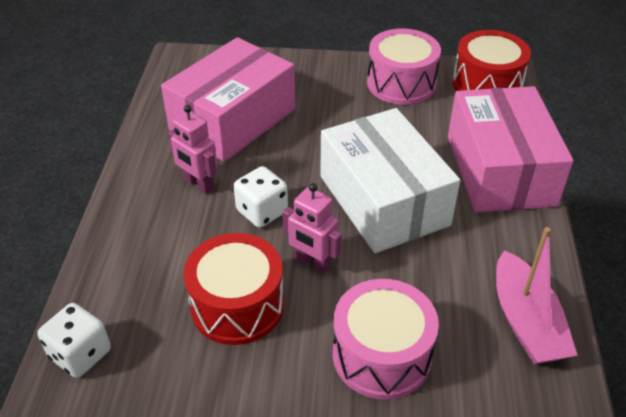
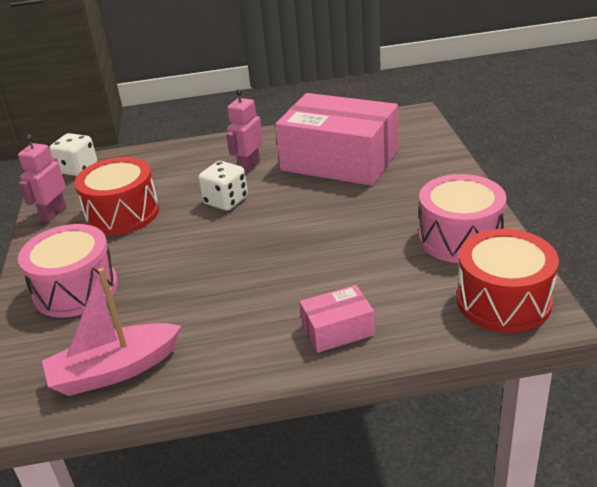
camera: 80 degrees right, 10 degrees down
pink robot [282,183,342,274] -> pink robot moved to [18,135,66,222]
white box [320,108,460,253] -> none
pink box [448,86,574,212] -> pink box [300,285,375,353], size x0.45

